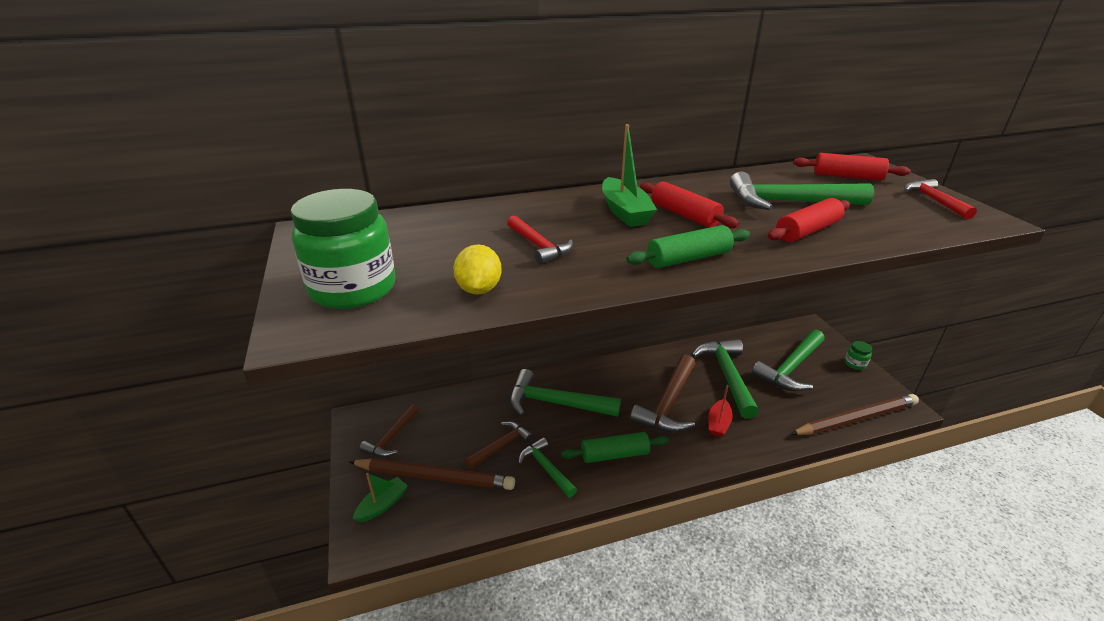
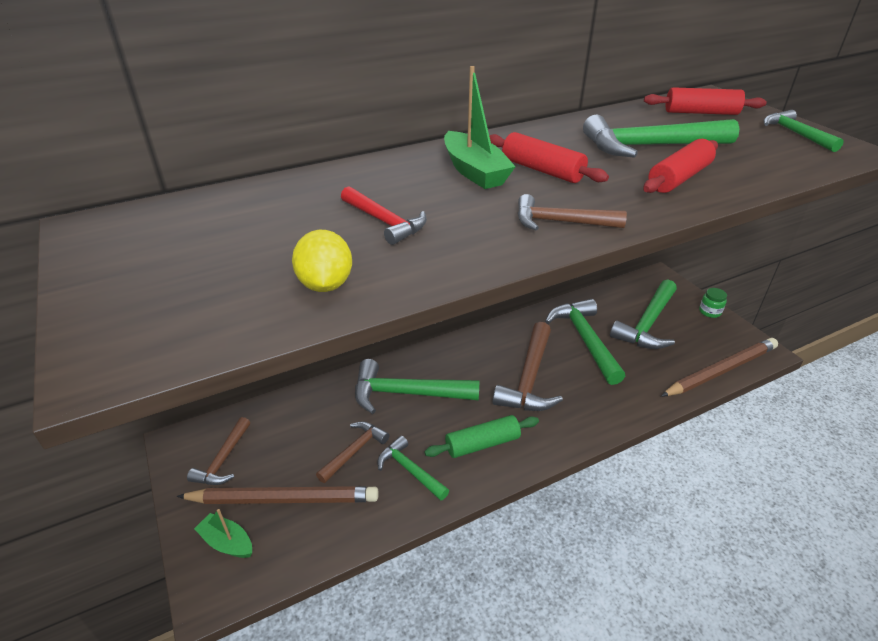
camera: 10 degrees left, 5 degrees up
green jar [291,189,395,309] -> none
green boat [353,473,408,522] -> green boat turned 90 degrees counterclockwise [194,509,252,558]
green rolling pin [626,225,750,268] -> brown hammer [518,194,627,230]
red boat [709,385,733,437] -> none
red hammer [904,179,977,219] -> green hammer [763,110,844,152]

